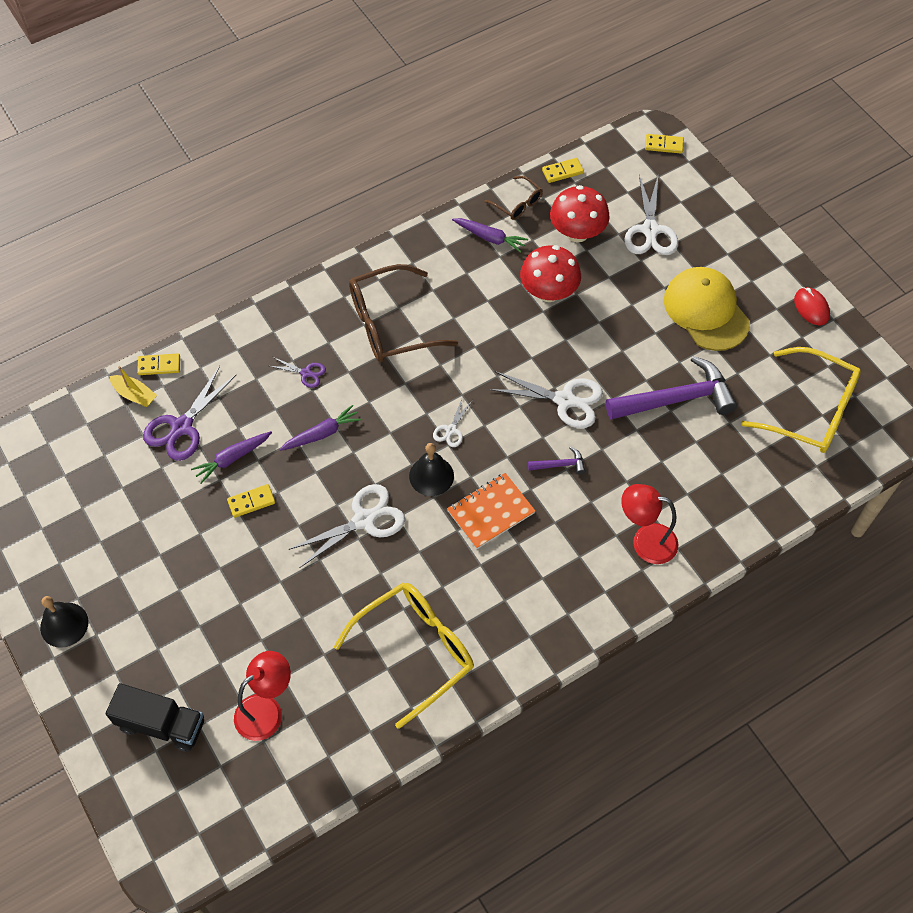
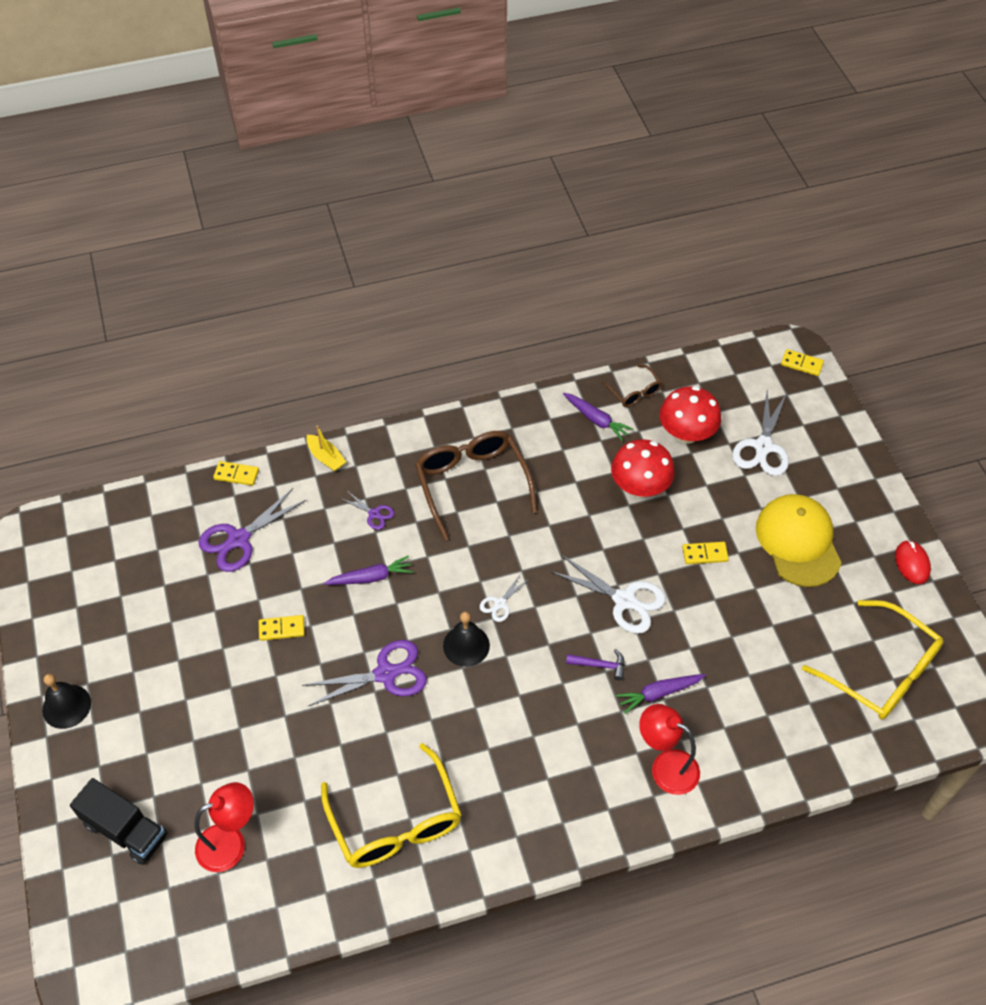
camera: 15 degrees right, 5 degrees down
yellow boat [109,366,157,407] -> yellow boat moved to [306,425,346,472]
purple carrot [191,431,272,484] -> purple carrot moved to [616,674,706,714]
white scissors [288,484,405,568] -> purple scissors [302,640,427,707]
yellow glasses [334,583,474,729] -> yellow glasses turned 90 degrees clockwise [321,743,462,868]
brown glasses [349,264,458,362] -> brown glasses turned 75 degrees clockwise [415,431,537,541]
orange notebook [447,473,535,549] -> none
yellow domino [542,158,584,183] -> yellow domino moved to [682,542,729,564]
purple hammer [606,356,737,420] -> none

